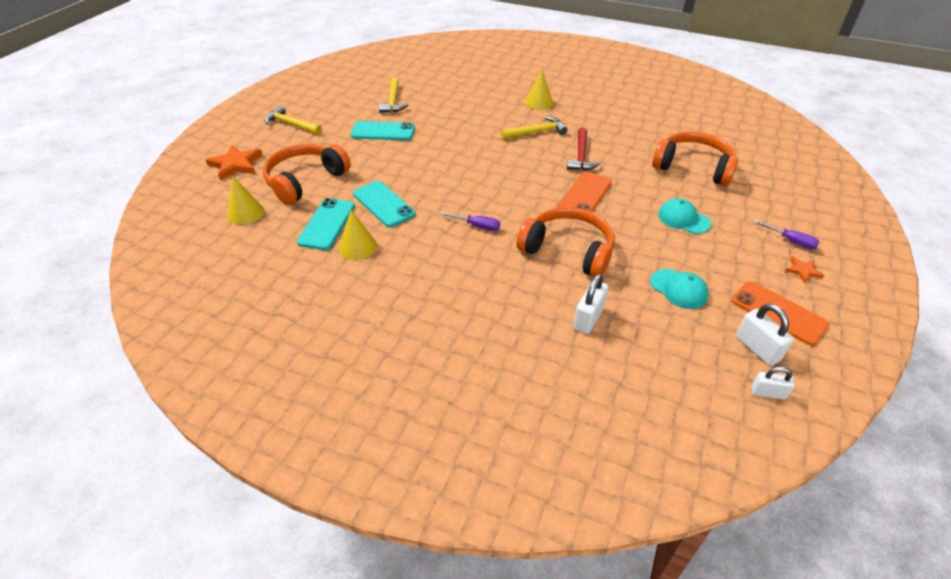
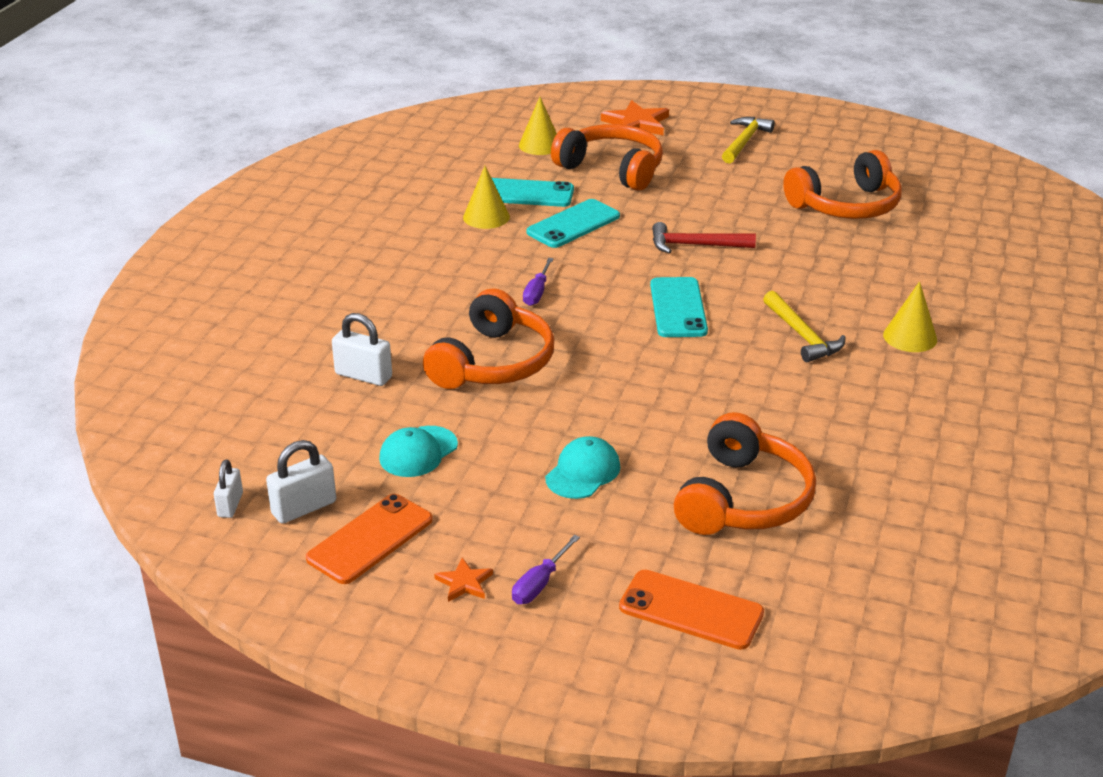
camera: 85 degrees right, 10 degrees down
turquoise phone [351,121,415,140] -> turquoise phone moved to [650,277,708,337]
yellow hammer [379,77,408,113] -> orange headphones [783,150,902,219]
orange phone [558,172,612,212] -> orange phone moved to [619,570,764,650]
red hammer [567,128,600,170] -> red hammer moved to [652,222,756,254]

